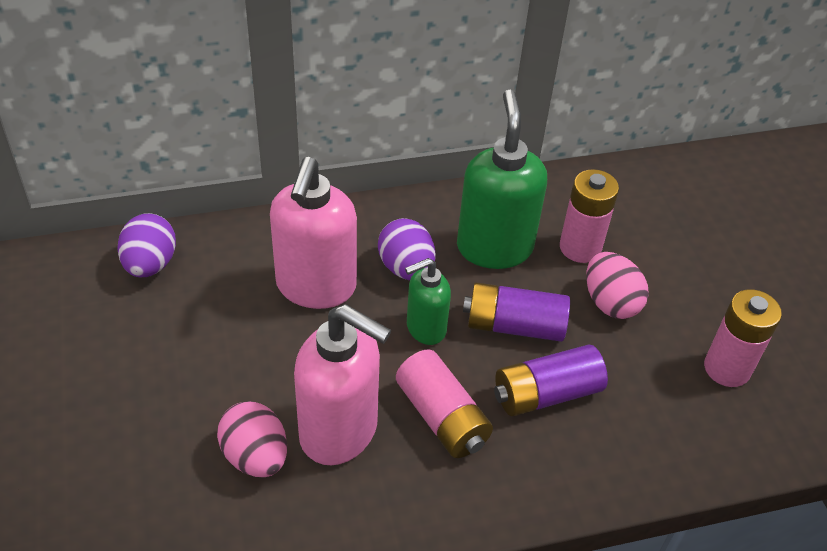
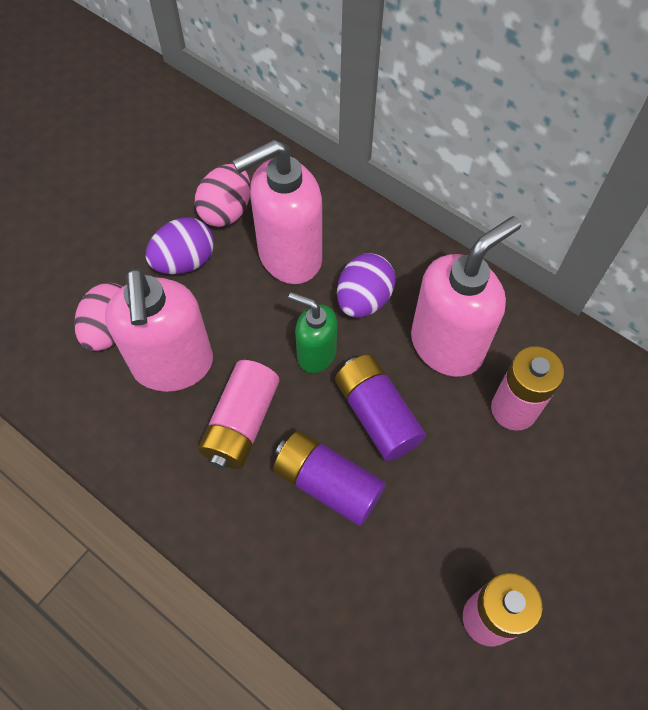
camera: 55 degrees right, 15 degrees up
purple egg [117,213,176,277] -> purple egg moved to [145,217,214,274]
green soap dispenser [457,90,547,269] -> pink soap dispenser [411,216,521,377]
pink egg [586,252,649,319] -> pink egg moved to [195,164,250,227]

